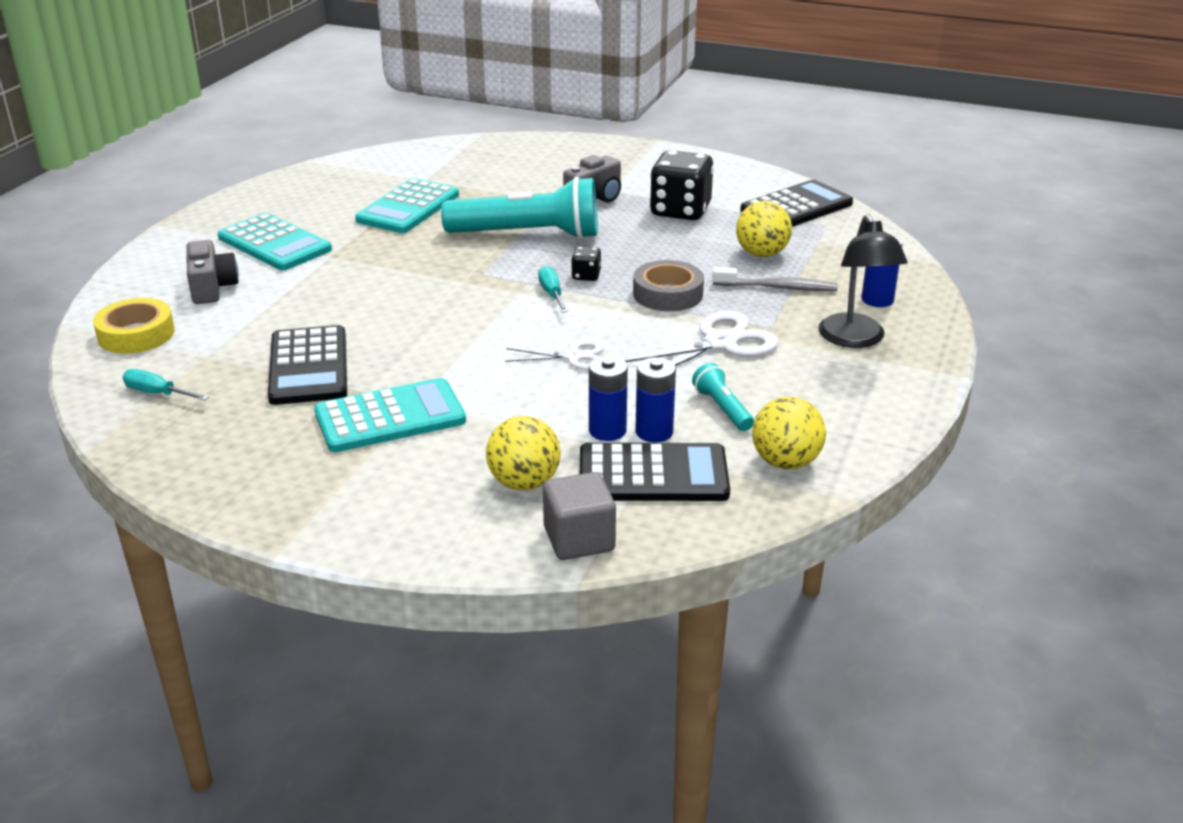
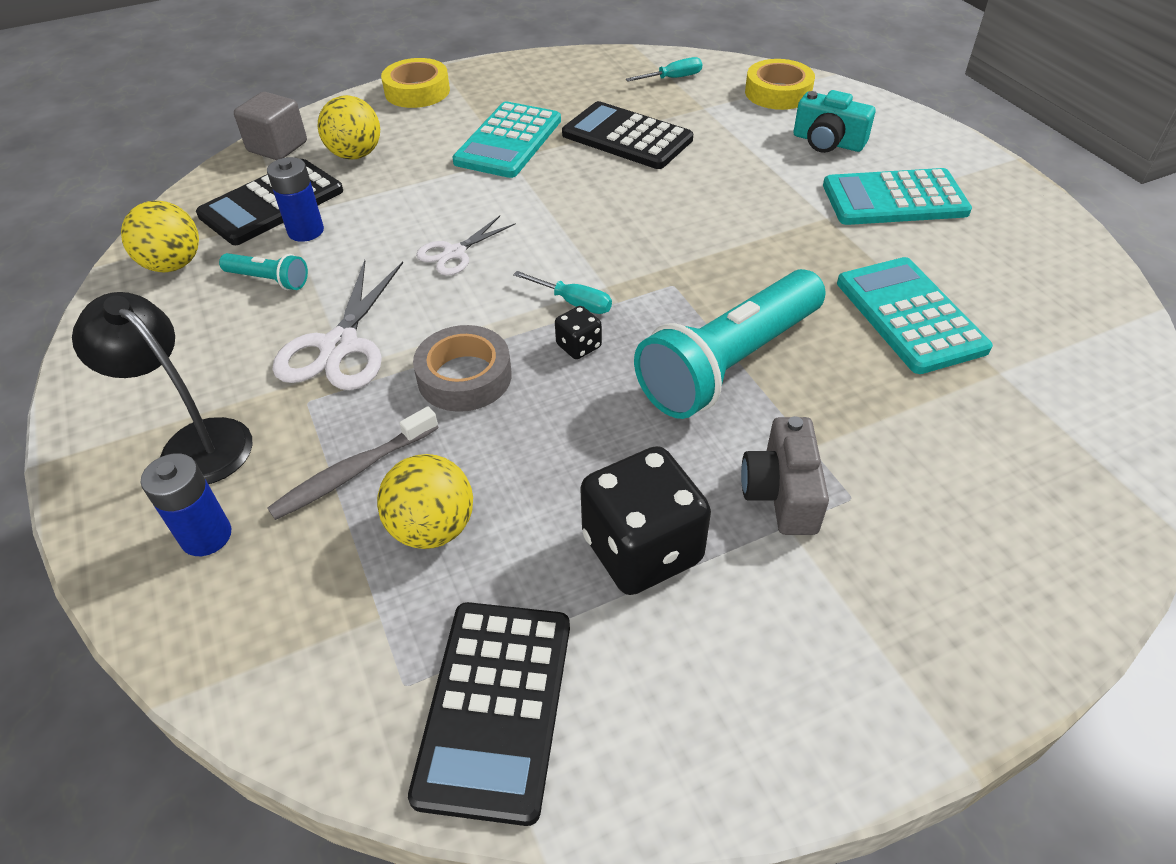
camera: 135 degrees right, 15 degrees up
grey camera [186,240,239,304] -> turquoise camera [793,90,875,153]
blue battery [589,356,628,441] -> none
none -> yellow tape [381,58,450,108]

